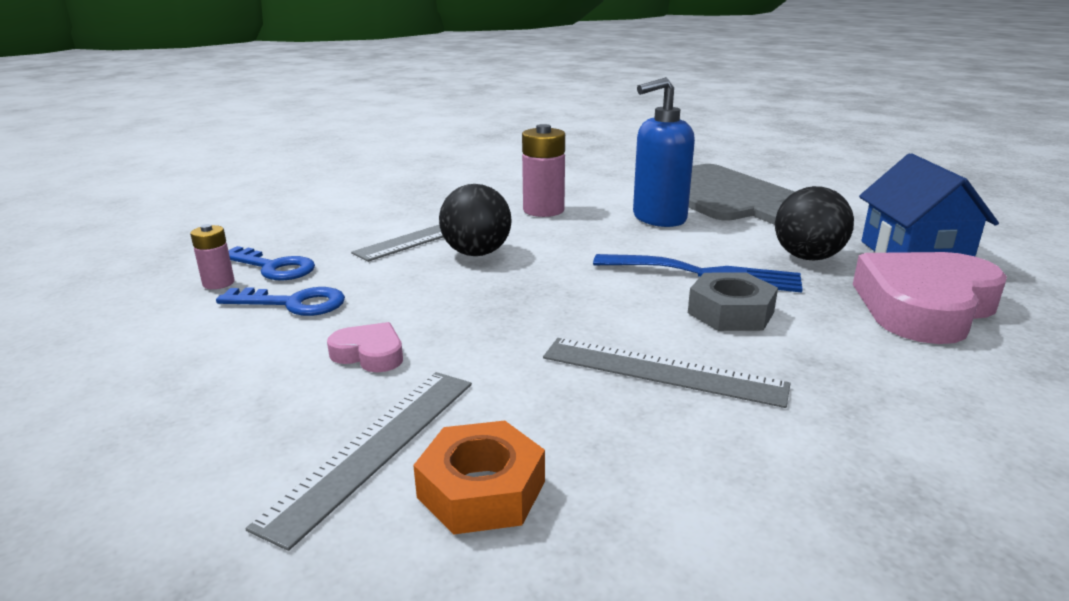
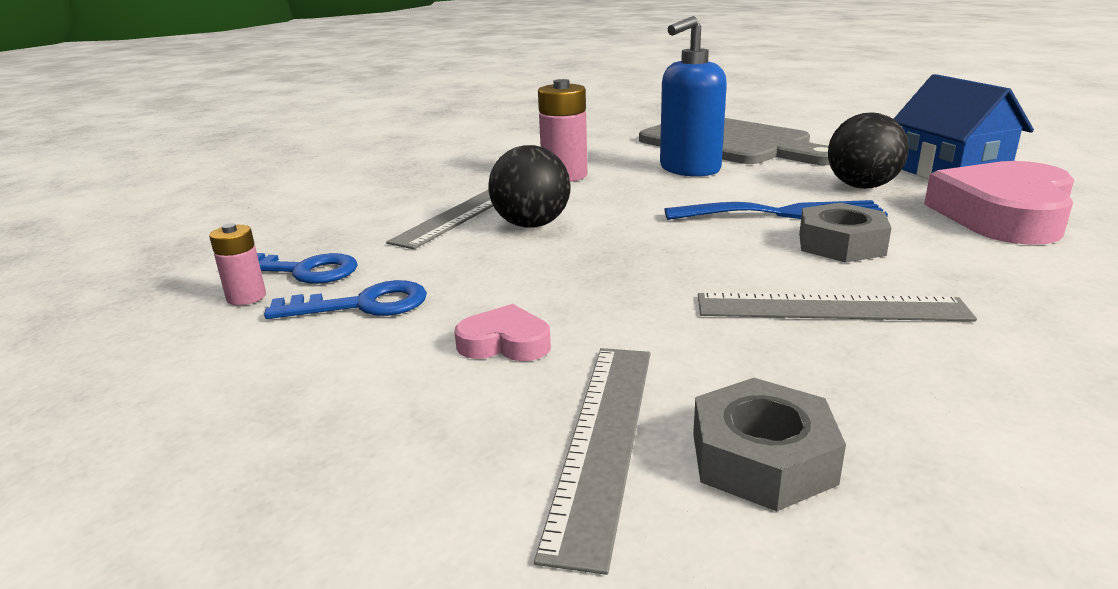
camera: 15 degrees left, 0 degrees up
orange nut [413,421,545,534] -> grey nut [693,378,846,511]

